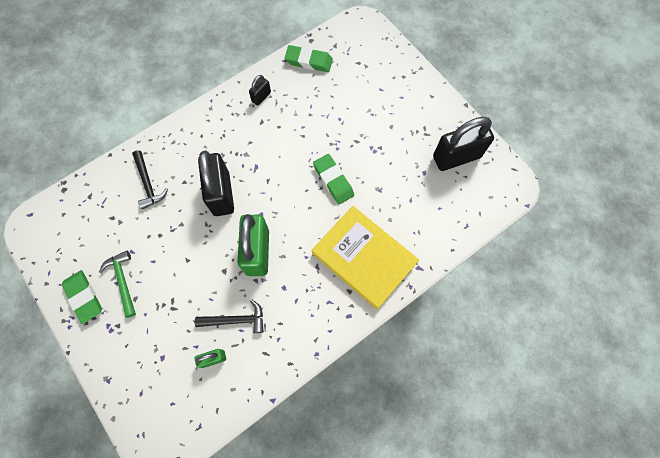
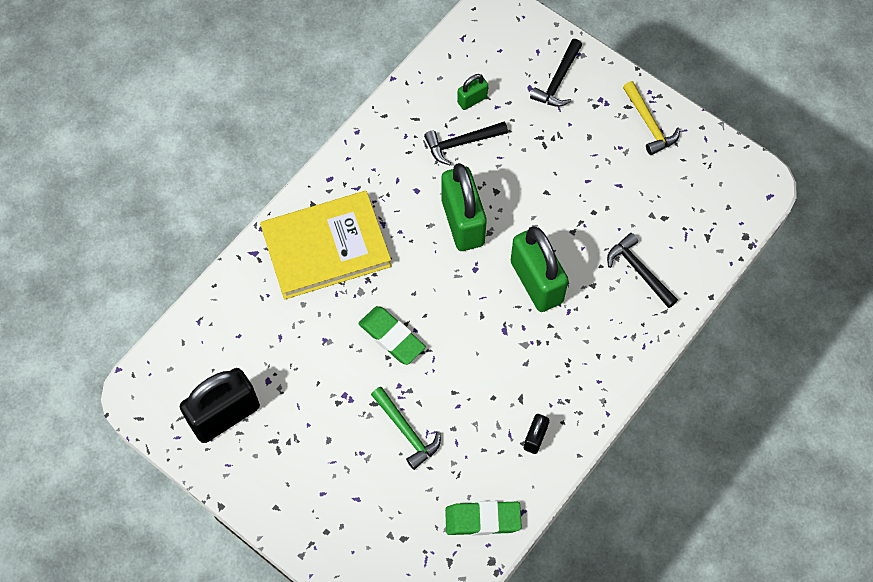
camera: 165 degrees right, 5 degrees down
green eraser [62,270,102,324] -> yellow hammer [623,81,680,155]
green hammer [99,251,136,318] -> green hammer moved to [371,387,441,470]
black padlock [198,150,234,216] -> green padlock [511,226,569,312]
yellow book [312,206,419,309] -> yellow book turned 45 degrees counterclockwise [260,191,392,300]
none -> black hammer [530,39,582,107]

